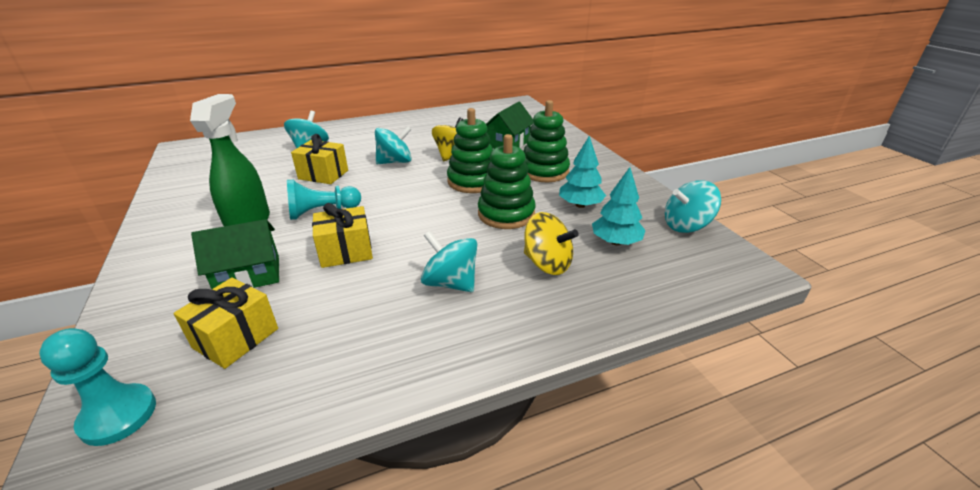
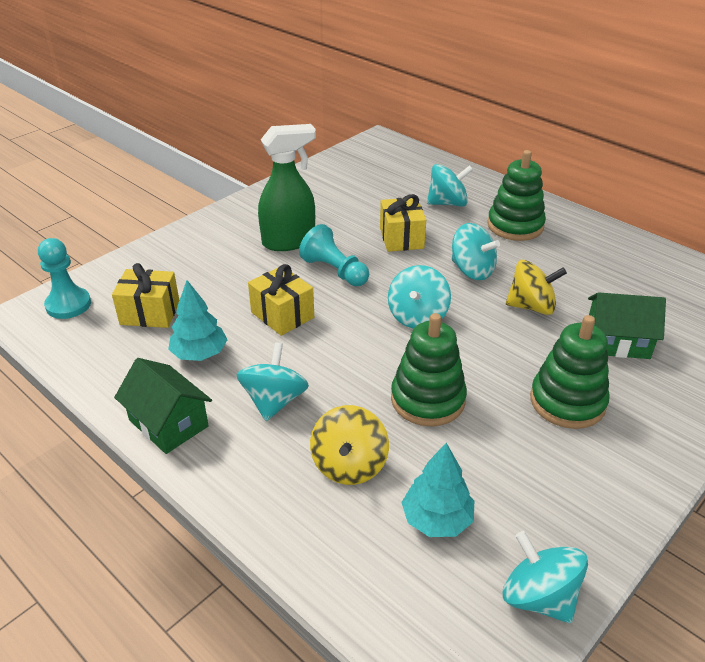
camera: 65 degrees right, 5 degrees up
green house [191,219,279,289] -> green house moved to [114,358,212,454]
green stacking toy [447,108,493,193] -> green stacking toy moved to [487,150,546,241]
turquoise tree [559,136,606,208] -> turquoise tree moved to [168,280,228,361]
none -> turquoise spinning top [388,265,451,329]

